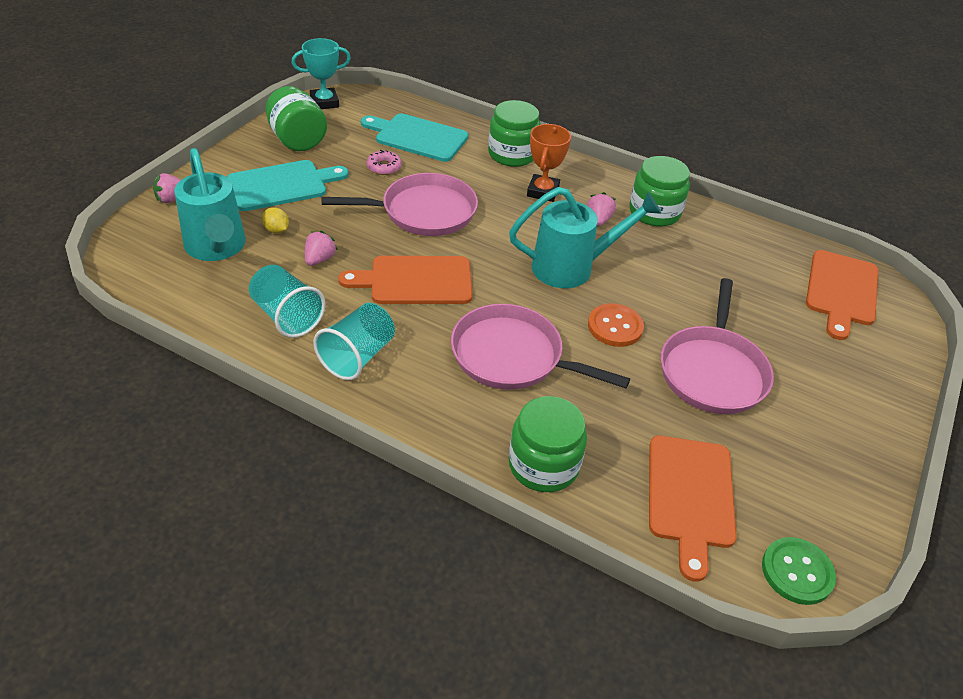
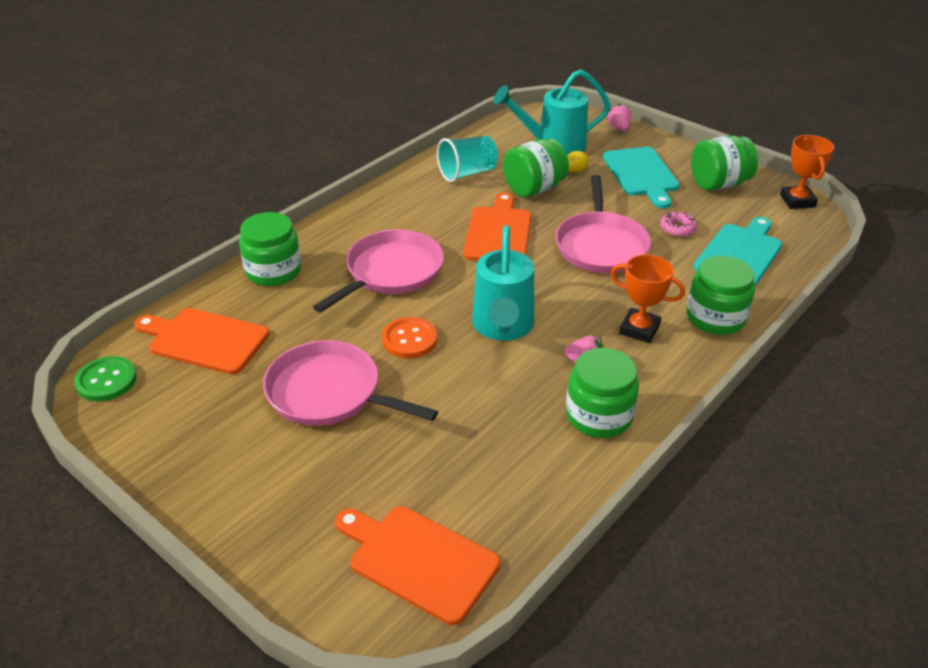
camera: 105 degrees right, 5 degrees down
turquoise trophy [292,38,351,109] -> orange trophy [780,135,834,209]
pink strawberry [305,231,338,266] -> green jar [503,138,569,197]
turquoise cup [313,303,395,380] -> none

